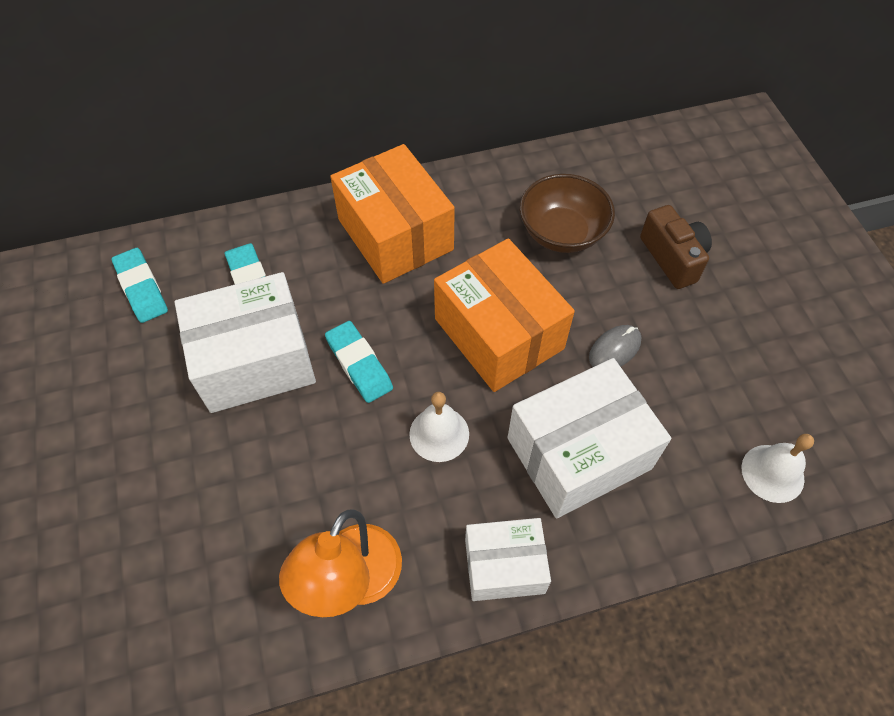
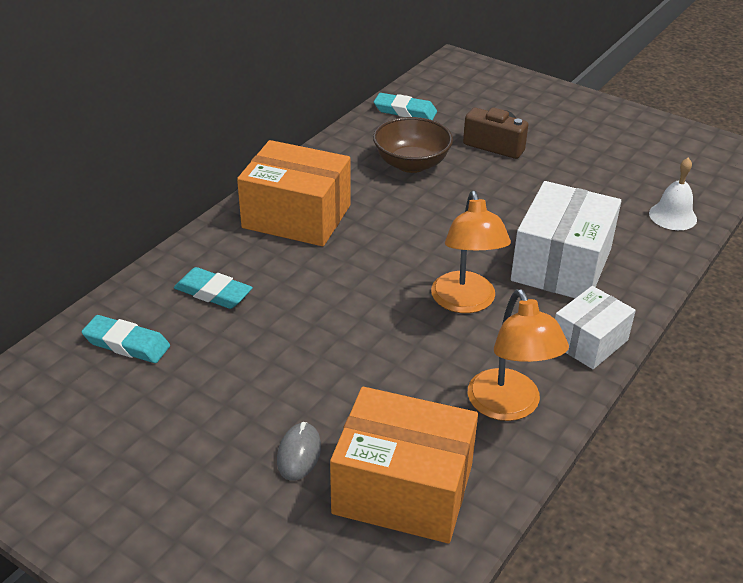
camera: 40 degrees left, 20 degrees down
white box [175,272,316,413] -> none
turquoise eraser [325,321,393,403] -> turquoise eraser moved to [374,93,437,120]
white bell [409,392,469,462] -> orange lamp [431,191,511,313]
orange box [434,238,575,392] -> orange box moved to [330,387,478,543]
grey mouse [589,325,642,367] -> grey mouse moved to [277,422,321,481]

